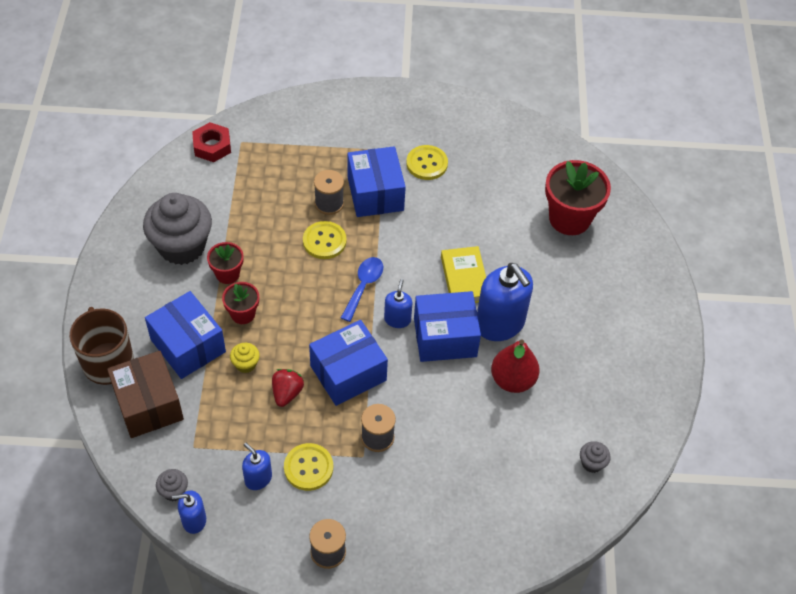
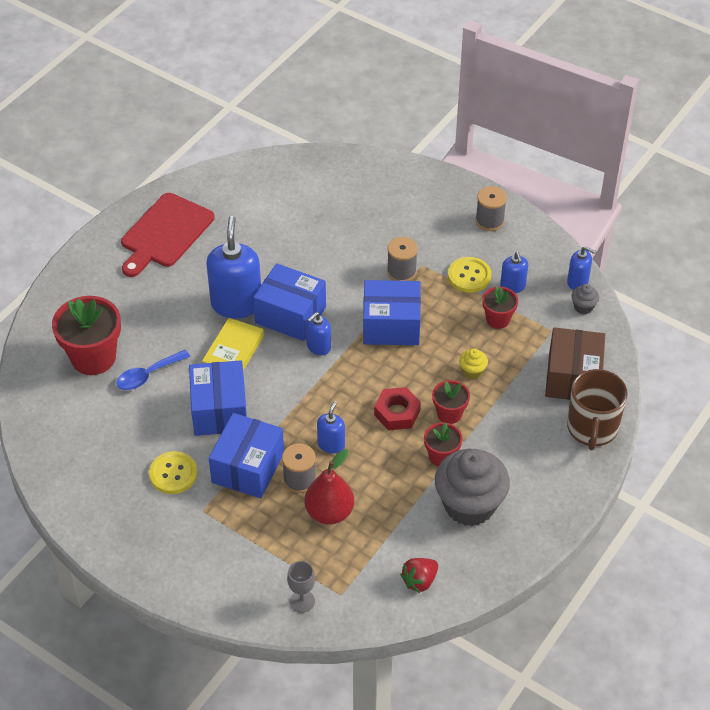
camera: 145 degrees left, 5 degrees down
blue box [145,291,226,379] -> blue box moved to [189,360,247,436]
red nut [192,122,231,162] -> red nut moved to [374,387,421,430]
red strawberry [272,369,304,407] -> red strawberry moved to [400,558,438,593]
yellow button [303,221,347,259] -> blue soap dispenser [317,401,345,453]
blue spoon [341,257,383,322] -> blue spoon moved to [116,350,190,390]
red pear [491,340,540,393] -> red pear moved to [305,449,354,525]
grey cupcake [580,441,611,473] -> none
none -> red cutting board [121,193,215,277]
none -> grey goblet [287,561,315,613]
none -> red flower pot [482,286,518,329]

